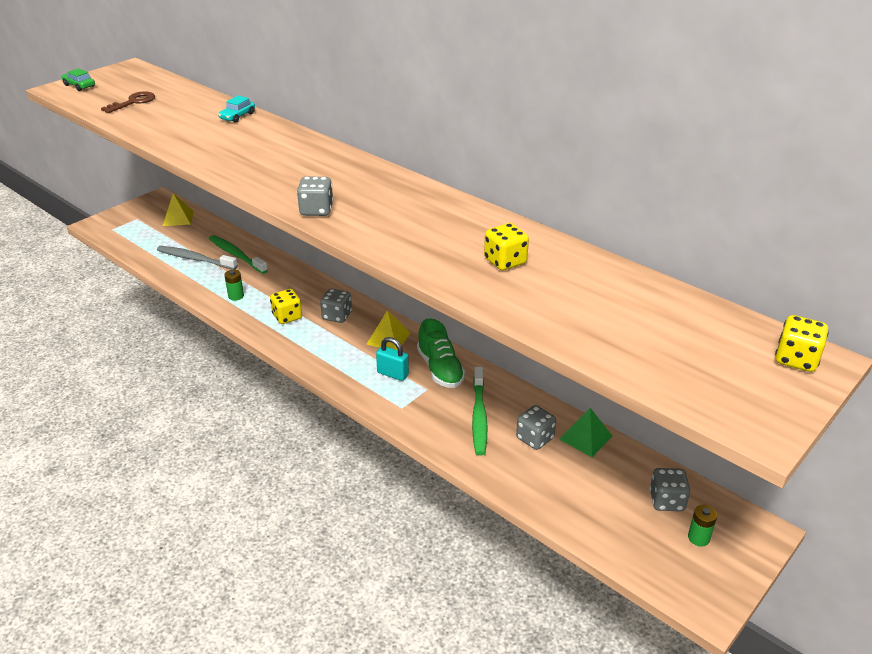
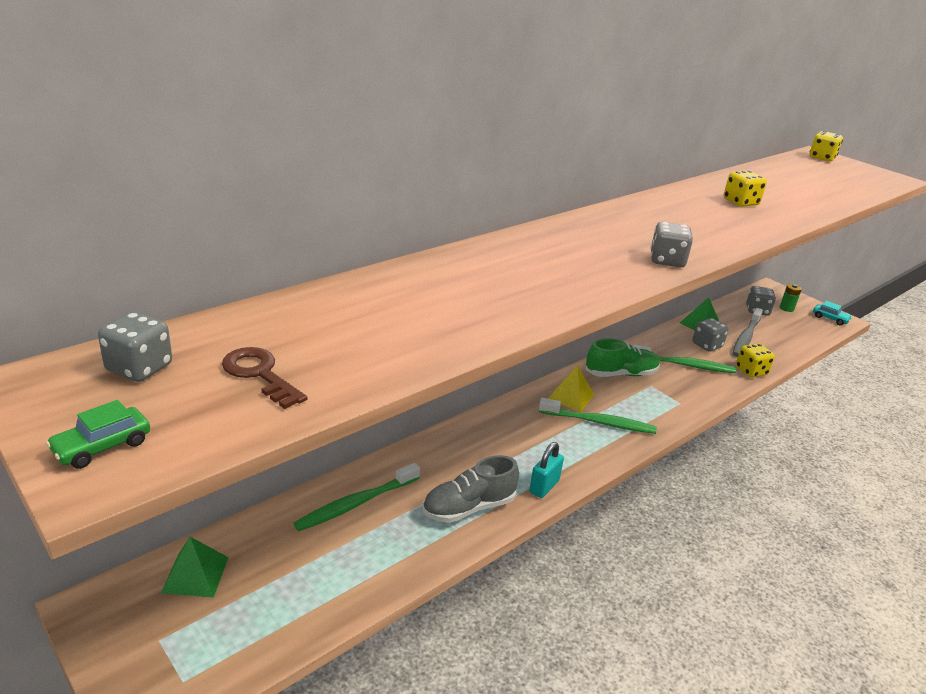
camera: 85 degrees left, 5 degrees down
grey toothbrush [157,246,238,270] -> grey toothbrush moved to [732,308,763,357]
yellow pyramid [163,193,194,226] -> green pyramid [161,537,229,598]
turquoise car [218,96,255,123] -> turquoise car moved to [813,301,852,325]
green battery [224,270,244,301] -> grey shoe [423,455,519,523]
yellow dice [270,289,302,324] -> yellow dice moved to [736,343,775,378]
grey dice [320,289,352,323] -> grey dice moved to [98,312,172,382]
turquoise padlock [376,337,409,381] -> turquoise padlock moved to [529,442,564,498]
none -> green toothbrush [539,398,657,434]

